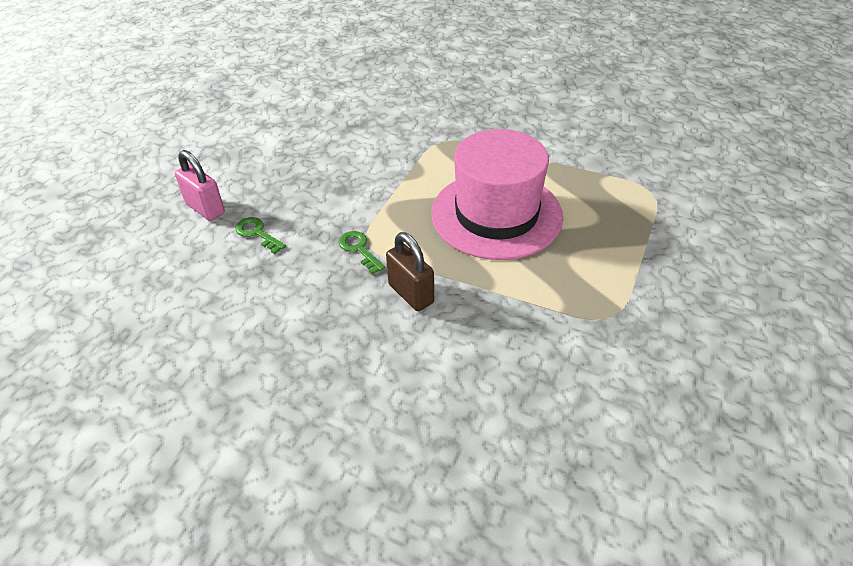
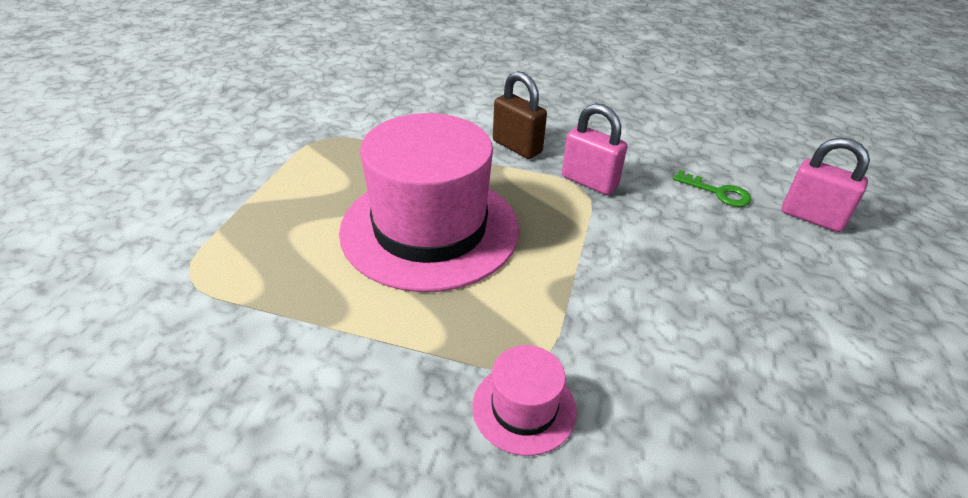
camera: 170 degrees right, 5 degrees down
green key [338,231,385,275] -> pink padlock [562,103,627,195]
none -> pink hat [472,345,577,456]

